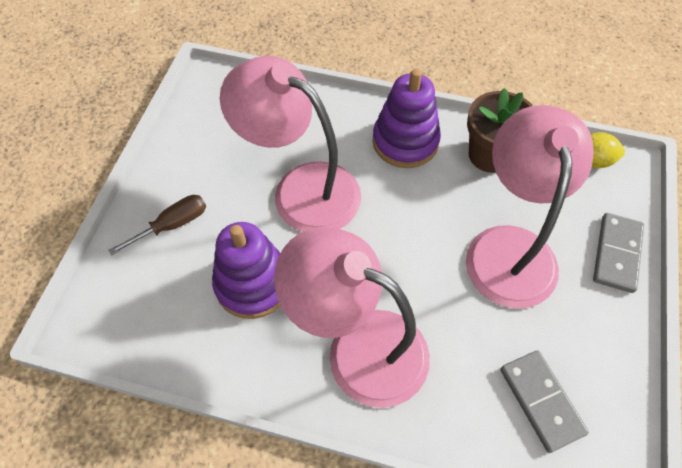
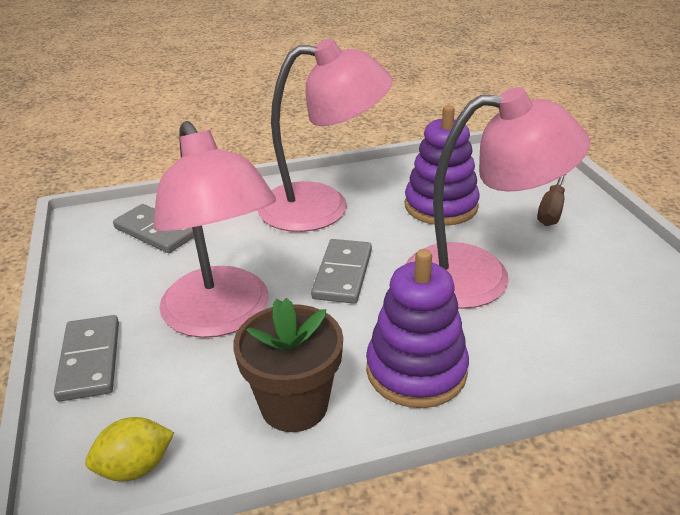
camera: 150 degrees right, 25 degrees down
none -> grey domino [311,239,372,304]

